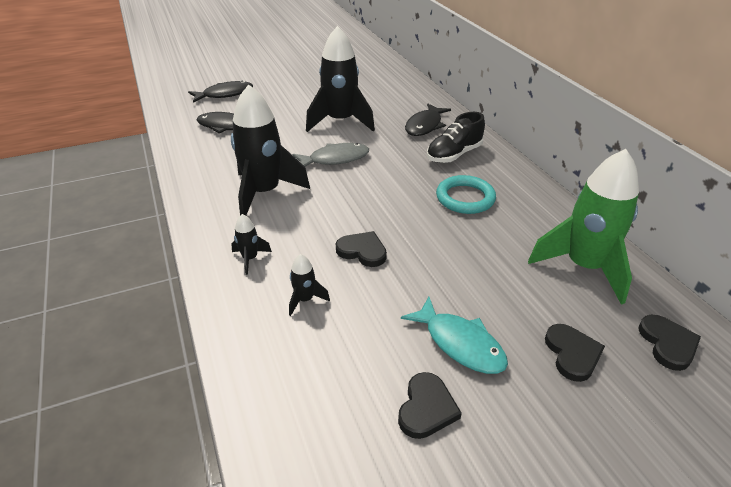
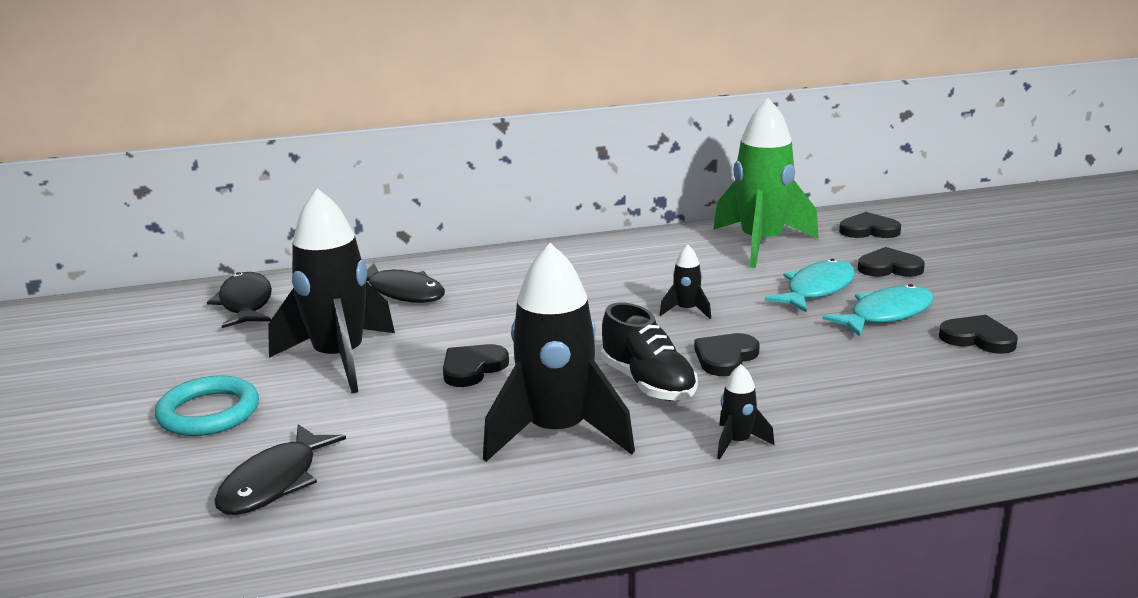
camera: 80 degrees left, 15 degrees down
black fish [188,80,253,103] -> black fish moved to [207,272,272,328]
black rocket [289,254,330,316] -> black rocket moved to [659,245,711,319]
grey fish [292,143,369,167] -> black heart [443,344,509,387]
black shoe [427,112,485,163] -> black shoe moved to [601,303,698,401]
turquoise ring [436,175,496,214] -> turquoise ring moved to [155,375,259,436]
none -> turquoise fish [765,259,855,313]

